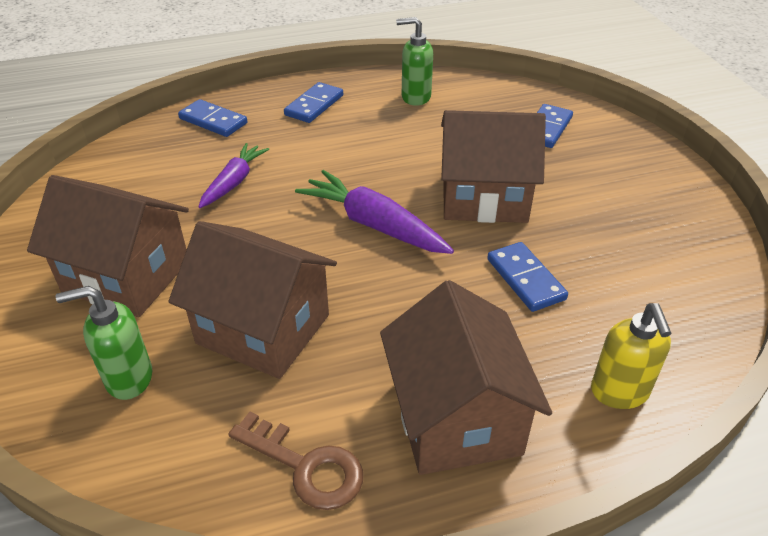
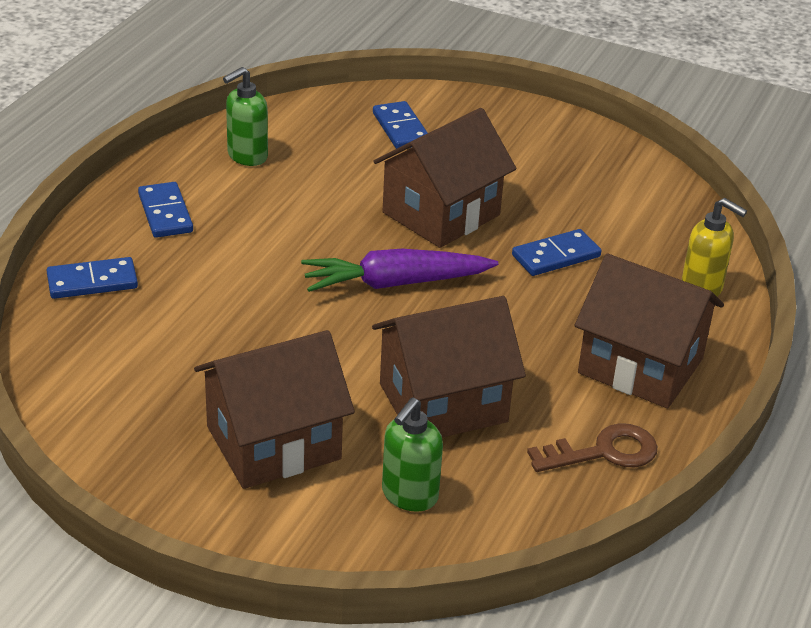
camera: 50 degrees left, 5 degrees down
purple carrot [198,143,269,208] -> none
blue domino [487,242,568,312] -> blue domino turned 45 degrees counterclockwise [512,229,601,276]

